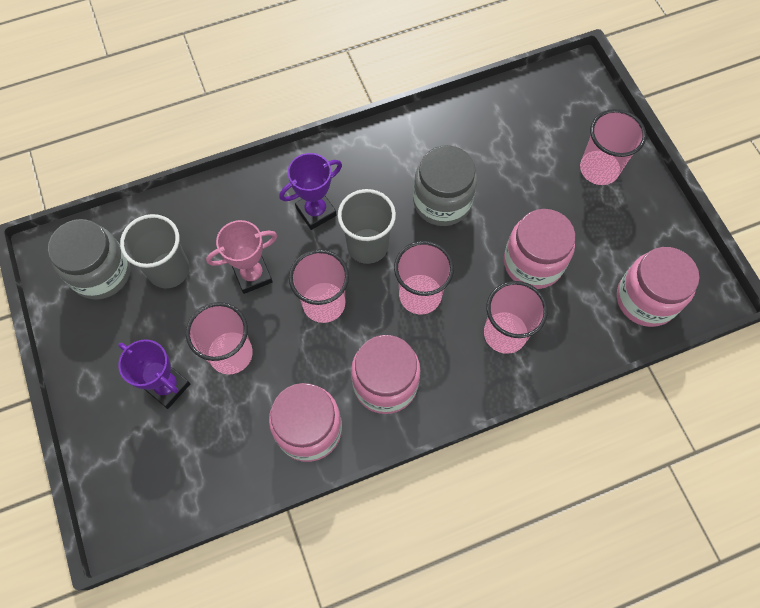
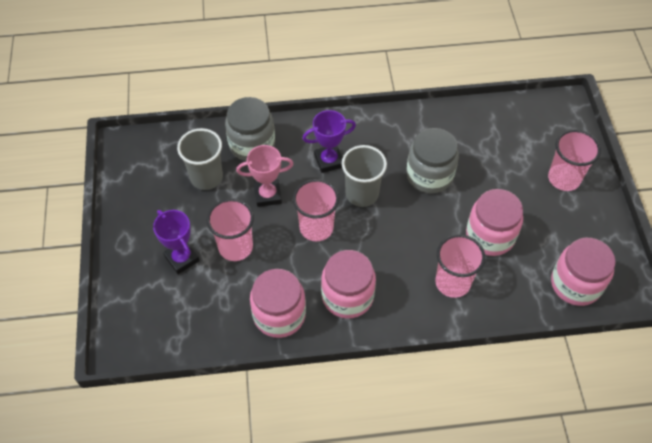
camera: 15 degrees right, 10 degrees down
grey jar [48,219,130,300] -> grey jar moved to [225,97,275,161]
pink cup [394,241,454,315] -> none

